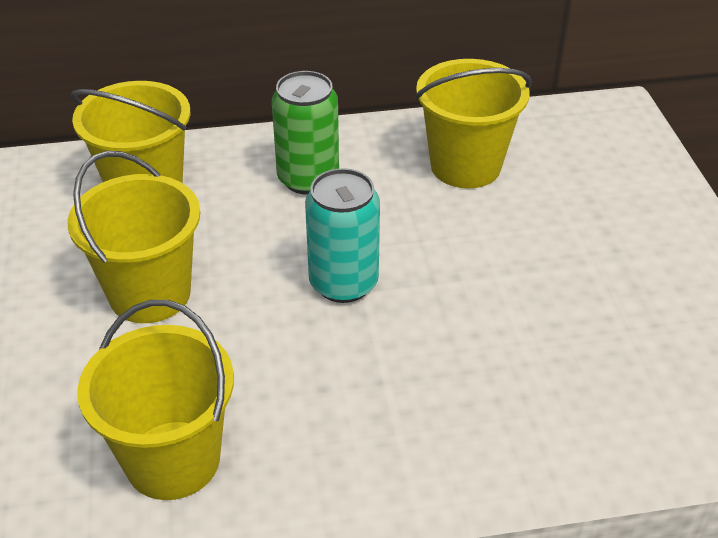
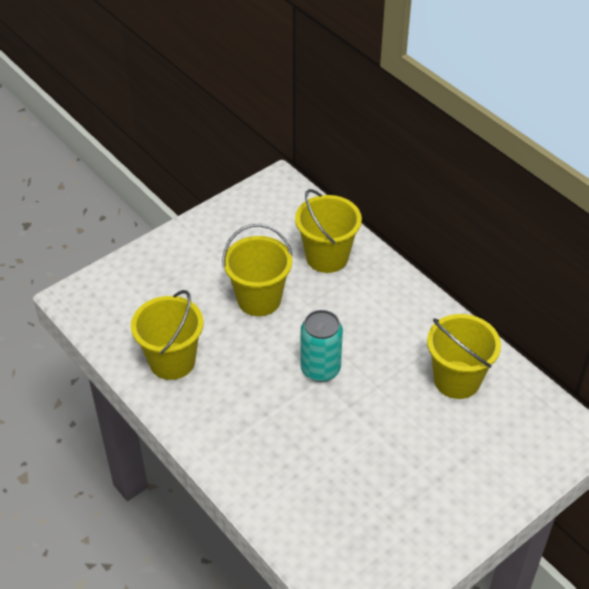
camera: 60 degrees right, 5 degrees up
green can [272,71,339,195] -> none

